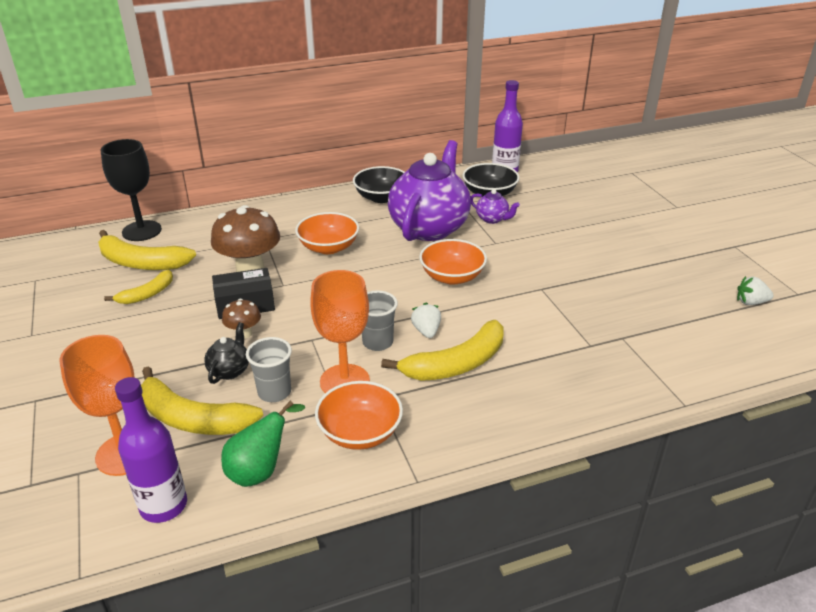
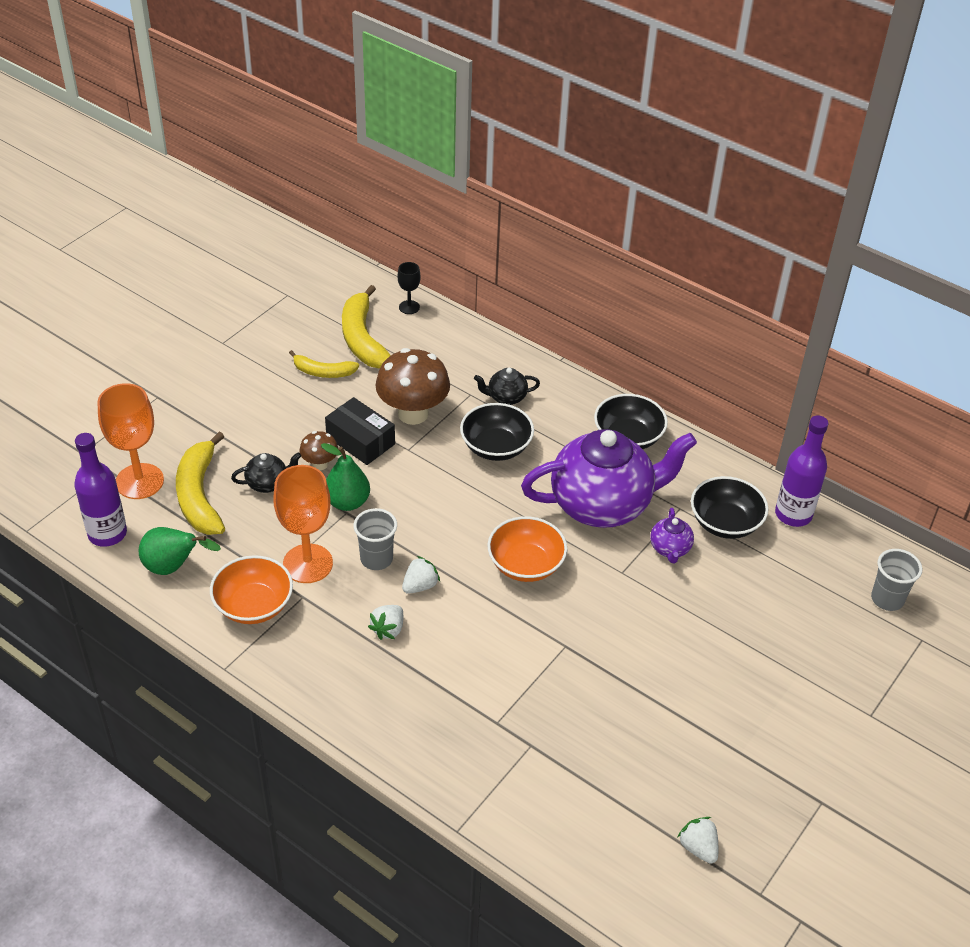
camera: 55 degrees right, 10 degrees up
black goblet [100,139,162,241] -> black goblet [398,262,420,314], size x0.50
grey cup [246,337,292,402] -> grey cup moved to [871,549,922,611]
orange bowl [295,212,359,254] -> black bowl [460,403,534,461]
yellow banana [381,320,504,381] -> white strawberry [368,605,403,640]
none -> green pear [321,443,370,511]
none -> black teapot [474,368,540,405]

